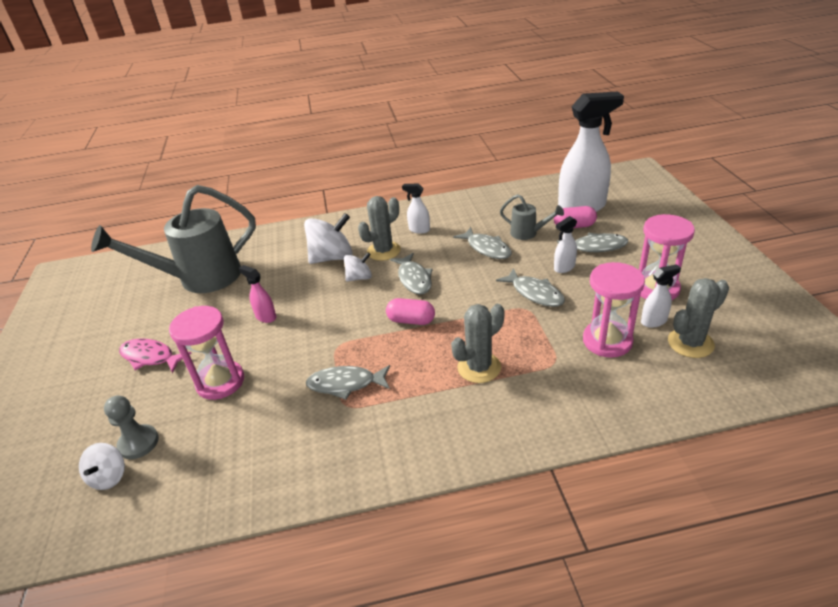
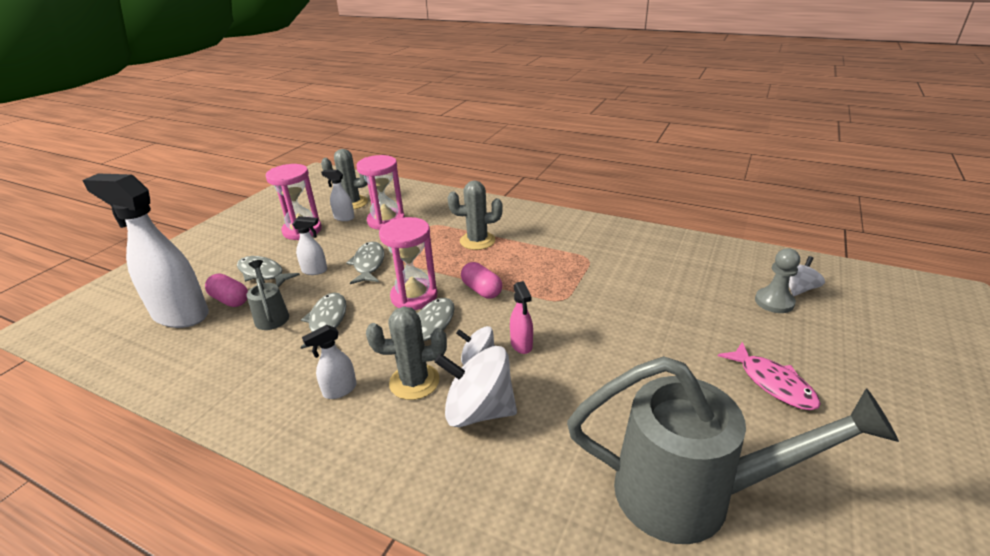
camera: 145 degrees left, 5 degrees down
pink hourglass [169,306,244,400] -> pink hourglass moved to [379,217,437,310]
pink spray bottle [239,265,277,323] -> pink spray bottle moved to [510,281,533,354]
grey fish [306,365,390,400] -> none
white spray bottle [402,184,430,234] -> white spray bottle turned 90 degrees clockwise [302,325,357,399]

